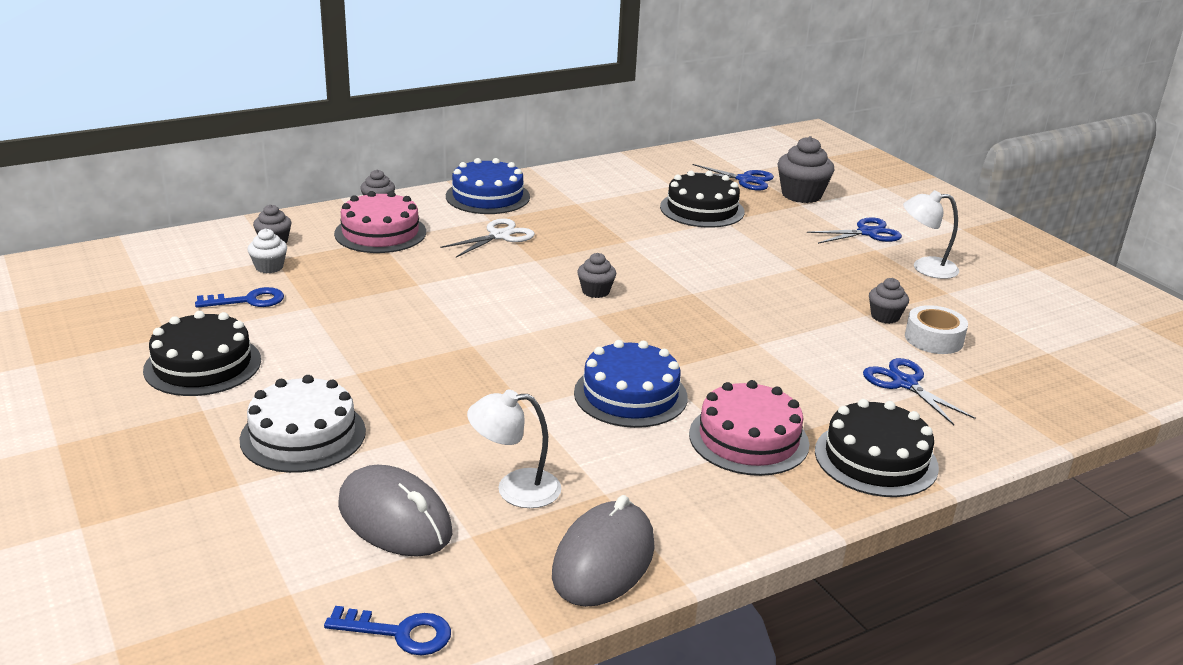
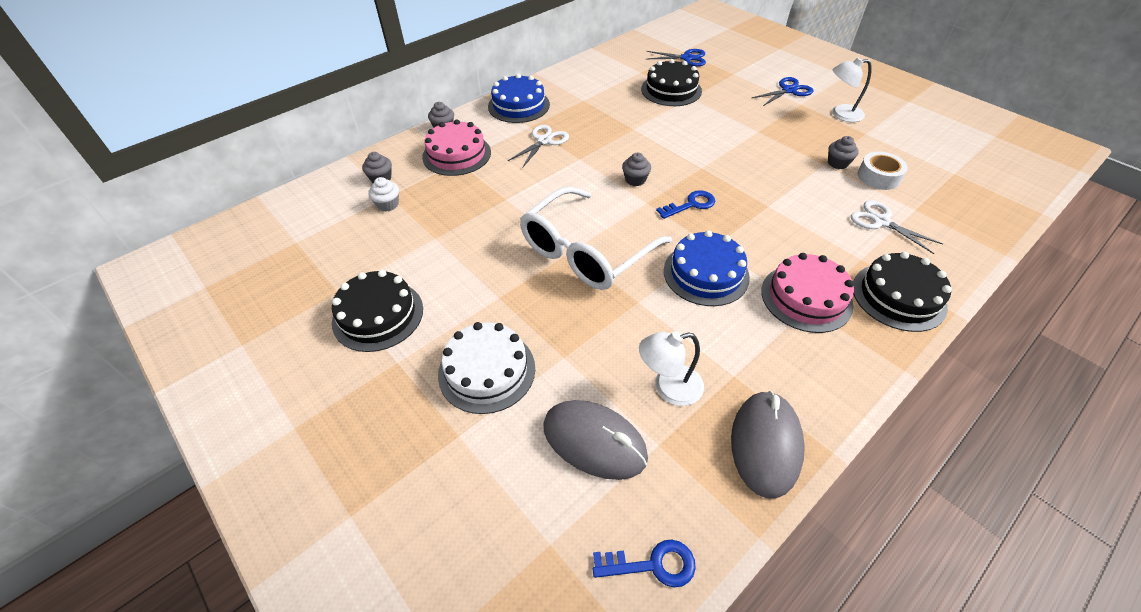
camera: 10 degrees left, 20 degrees up
blue key [195,287,284,308] -> blue key moved to [656,190,715,219]
grey cupcake [778,136,835,203] -> none
blue scissors [863,358,976,425] -> white scissors [851,200,943,254]
none -> white glasses [520,187,672,290]

